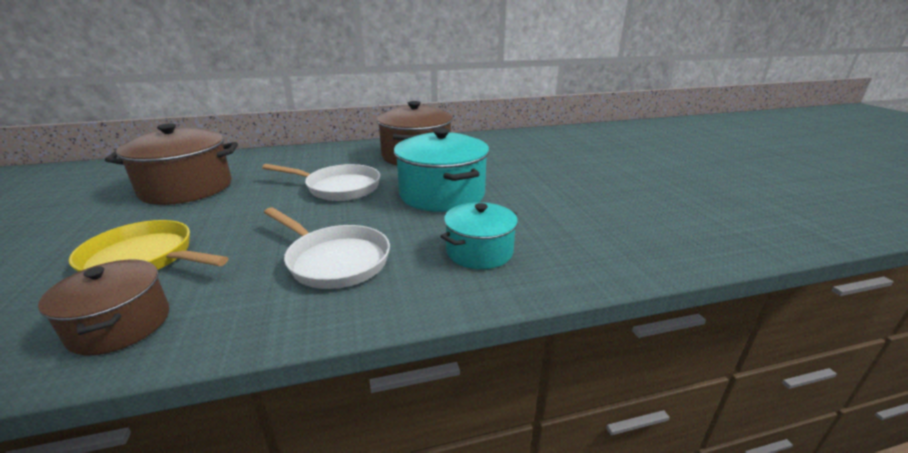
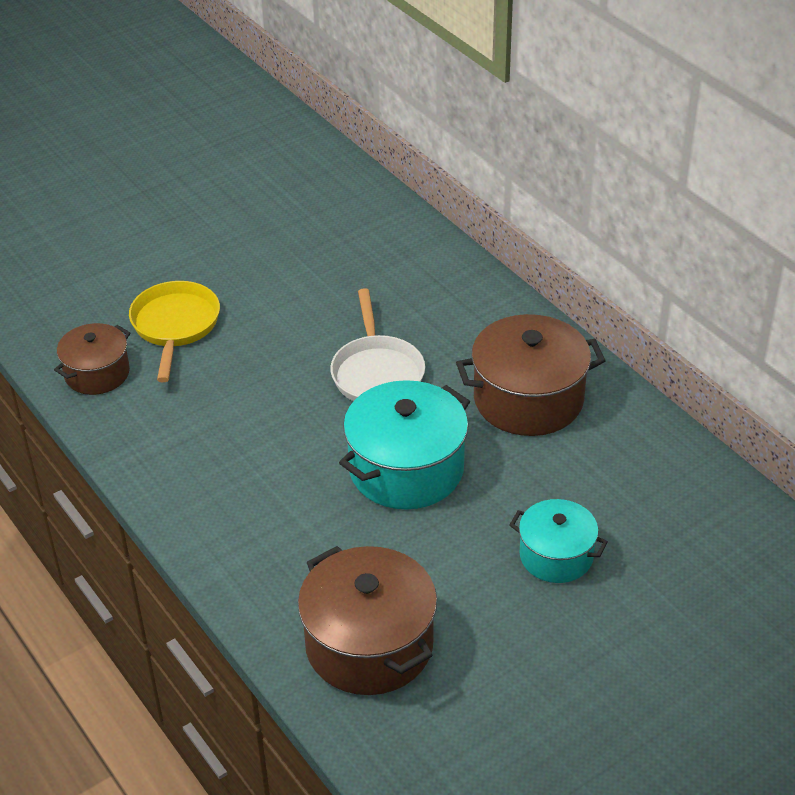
camera: 70 degrees right, 15 degrees up
brown pot [105,124,238,205] -> brown pot moved to [298,546,437,695]
white pan [264,207,390,289] -> none
turquoise pot [440,202,518,269] -> turquoise pot moved to [509,499,608,583]

